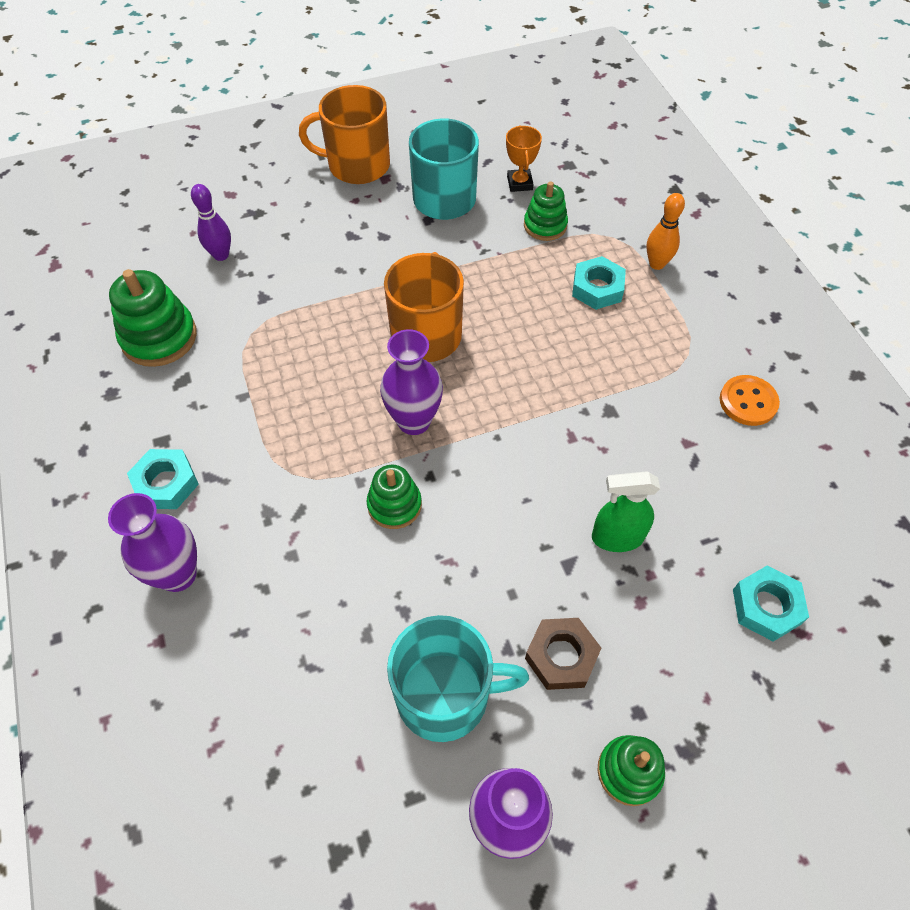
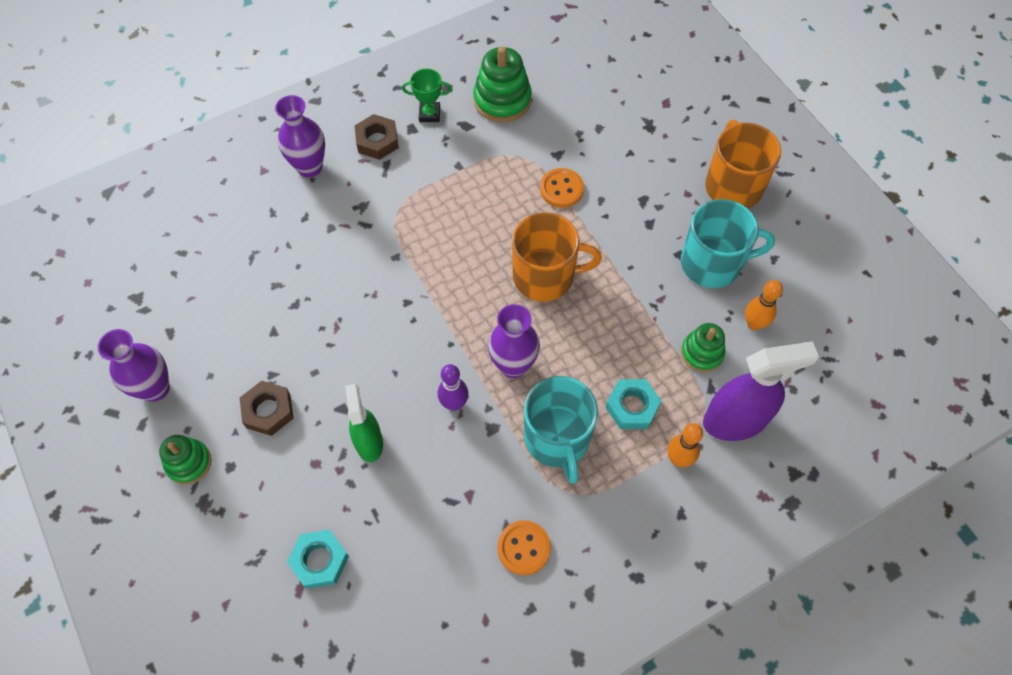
camera: 80 degrees right, 5 degrees up
turquoise nut [127,449,199,509] -> brown nut [355,114,399,160]
purple bowling pin [191,184,231,261] -> purple bowling pin moved to [438,364,469,411]
green stacking toy [367,465,422,529] -> none
purple vase [380,329,443,435] -> purple vase moved to [488,304,540,378]
turquoise mug [387,615,529,742] -> turquoise mug moved to [524,376,598,484]
orange trophy [506,125,542,192] -> orange bowling pin [745,280,783,331]
none -> green trophy [402,69,452,122]
none -> orange button [540,168,584,208]
none -> purple spray bottle [703,341,819,441]

